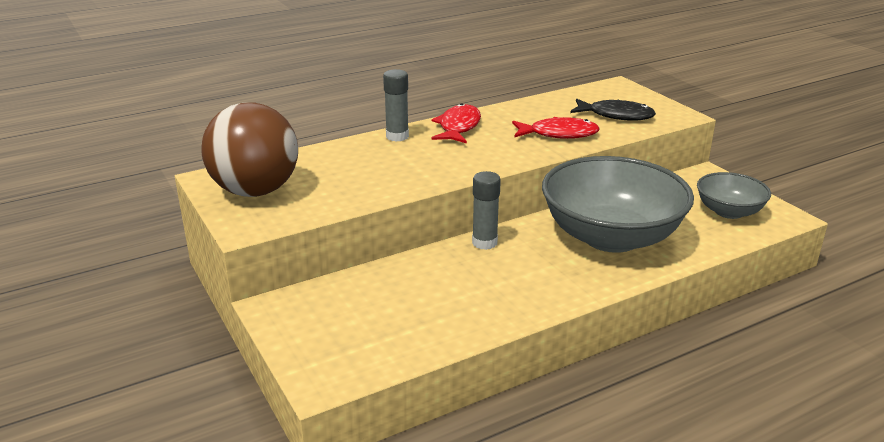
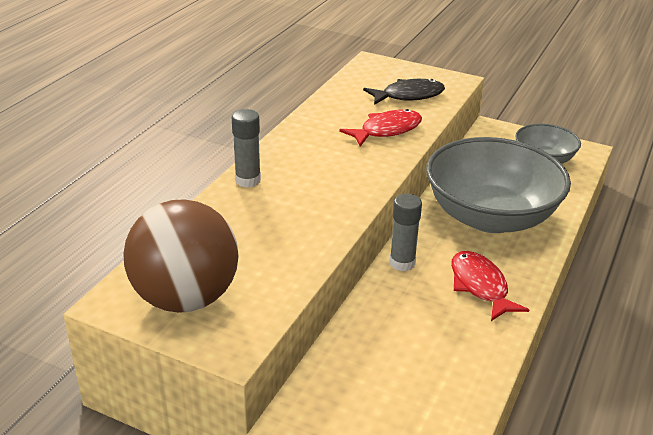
camera: 35 degrees left, 5 degrees up
red fish [432,103,481,143] -> red fish moved to [451,251,529,321]

